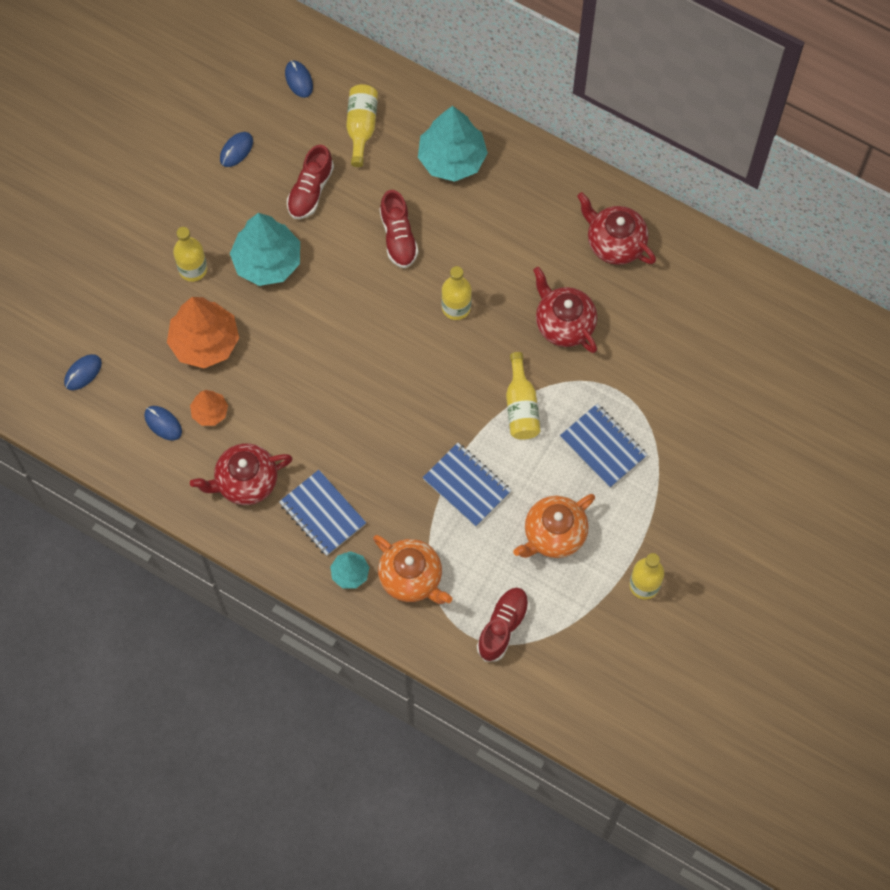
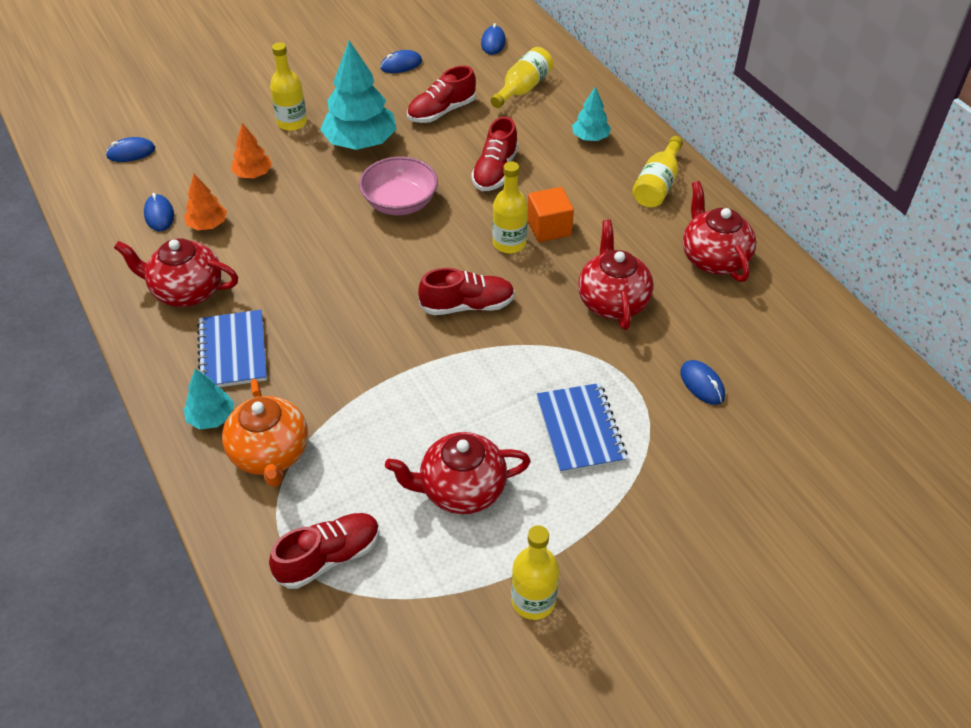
camera: 30 degrees right, 20 degrees down
orange tree [167,297,239,368] -> orange tree [231,123,272,178], size x0.52
turquoise tree [418,106,488,182] -> turquoise tree [572,86,611,141], size x0.52
blue notebook [422,443,512,527] -> none
yellow bottle [506,352,541,439] -> yellow bottle moved to [632,136,683,208]
orange teapot [513,494,595,558] -> red teapot [385,432,531,514]
none -> pink bowl [359,157,438,215]
none -> red shoe [418,268,515,315]
none -> orange cube [528,187,574,242]
none -> blue mouse [680,360,725,405]

